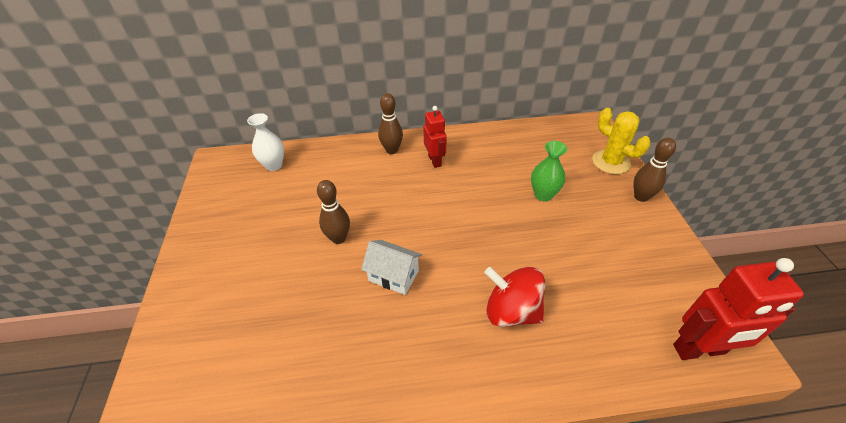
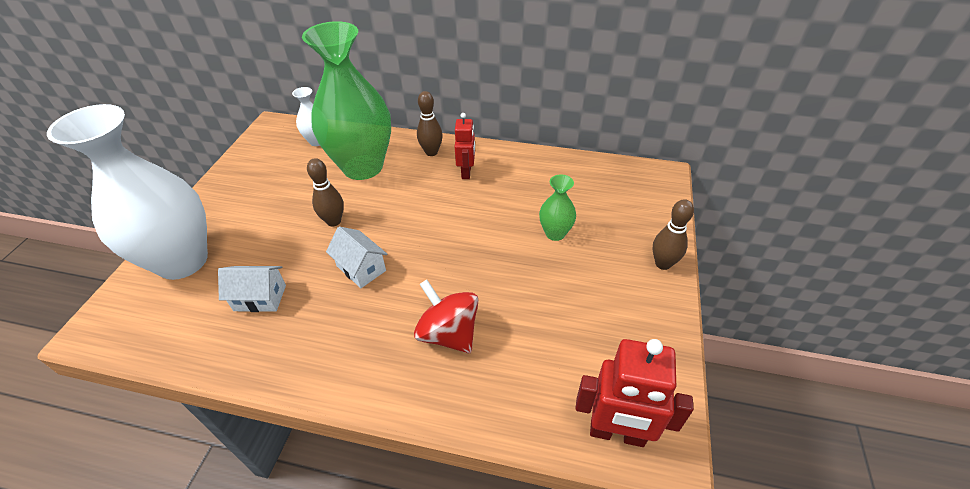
camera: 20 degrees right, 0 degrees up
yellow cactus [592,108,651,174] -> none
none -> white vase [47,104,208,280]
none -> white house [218,266,286,312]
none -> green vase [302,21,391,180]

